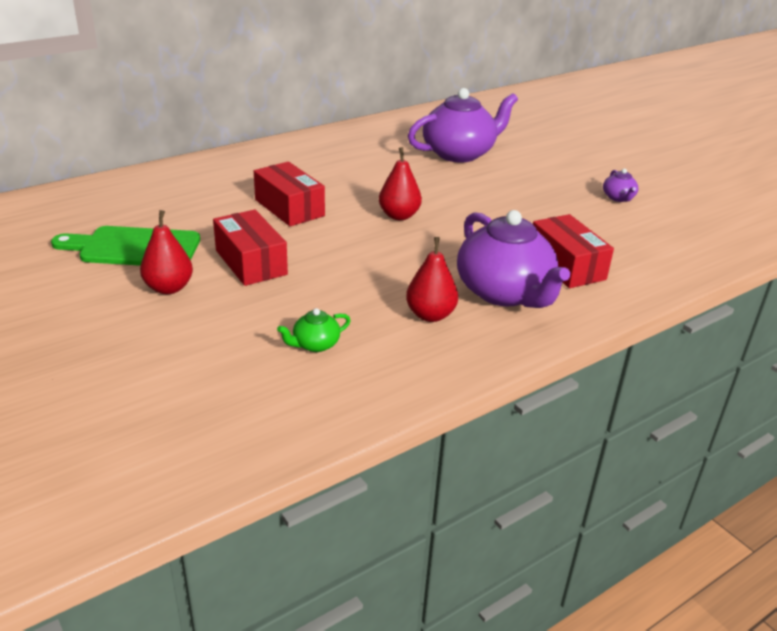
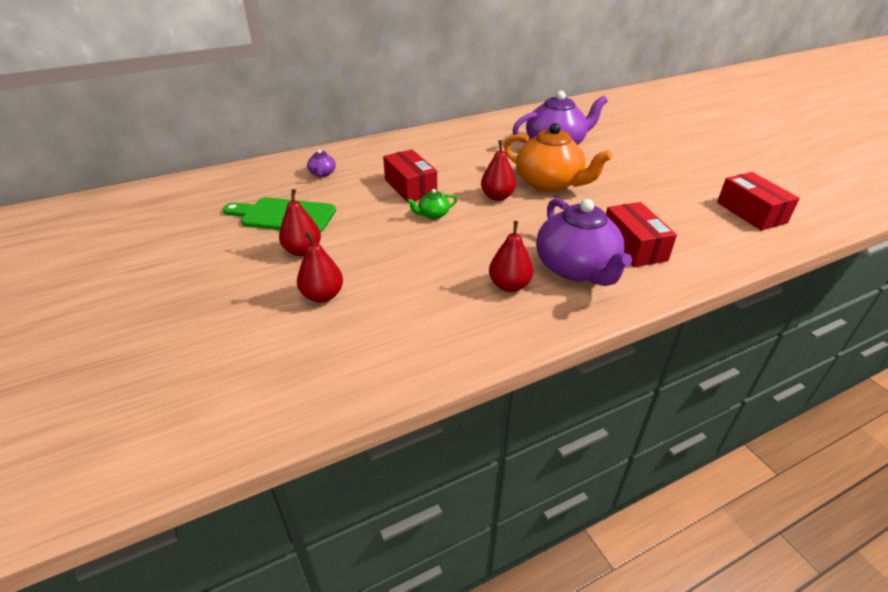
camera: 10 degrees right, 5 degrees up
red box [213,210,288,286] -> red box moved to [717,172,800,231]
green teapot [277,308,351,352] -> green teapot moved to [407,189,458,219]
purple teapot [603,169,638,202] -> purple teapot moved to [307,149,336,177]
none -> red pear [297,232,343,303]
none -> orange teapot [504,123,612,192]

